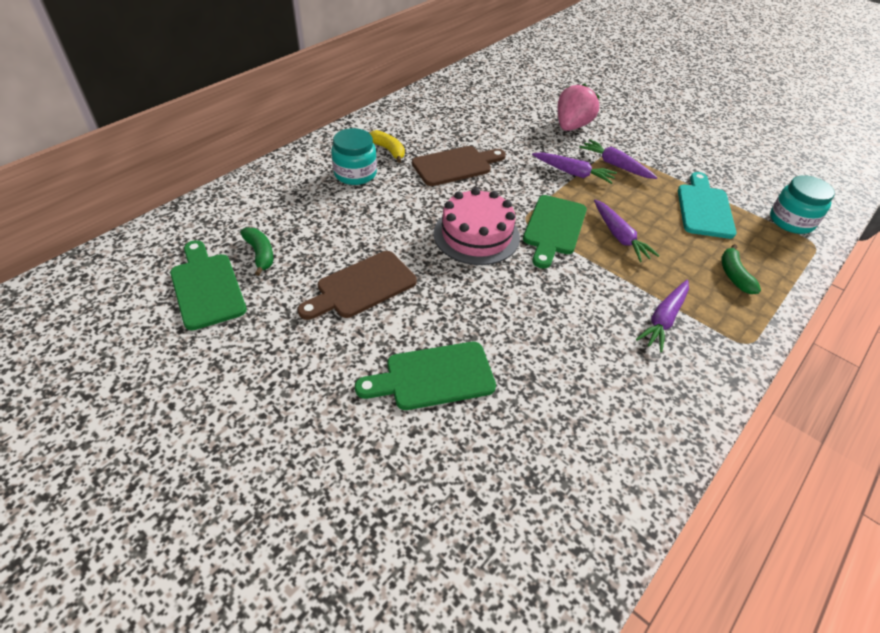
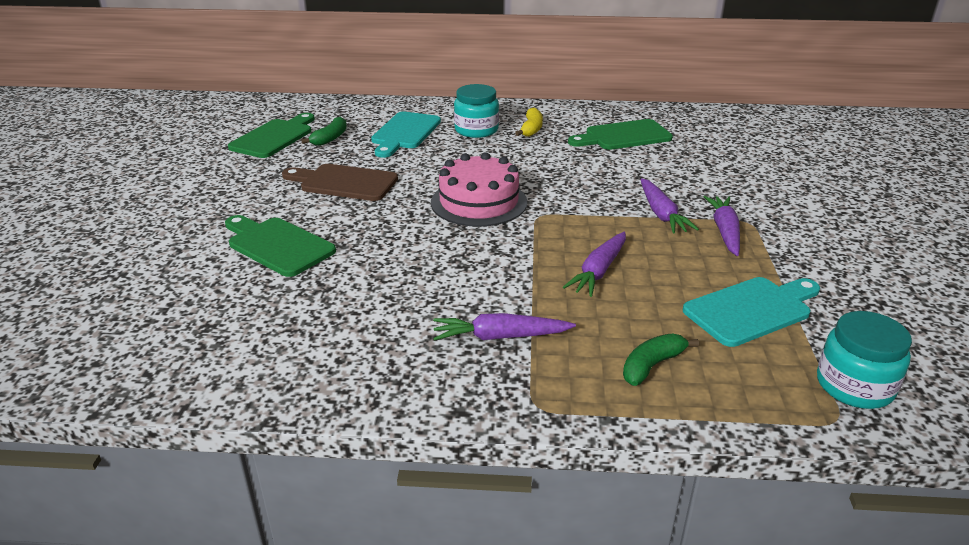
camera: 55 degrees right, 15 degrees down
brown cutting board [412,146,506,186] -> none
green cutting board [523,195,587,269] -> green cutting board moved to [568,119,673,150]
pink strawberry [557,83,600,131] -> none
none -> turquoise cutting board [371,112,441,158]

